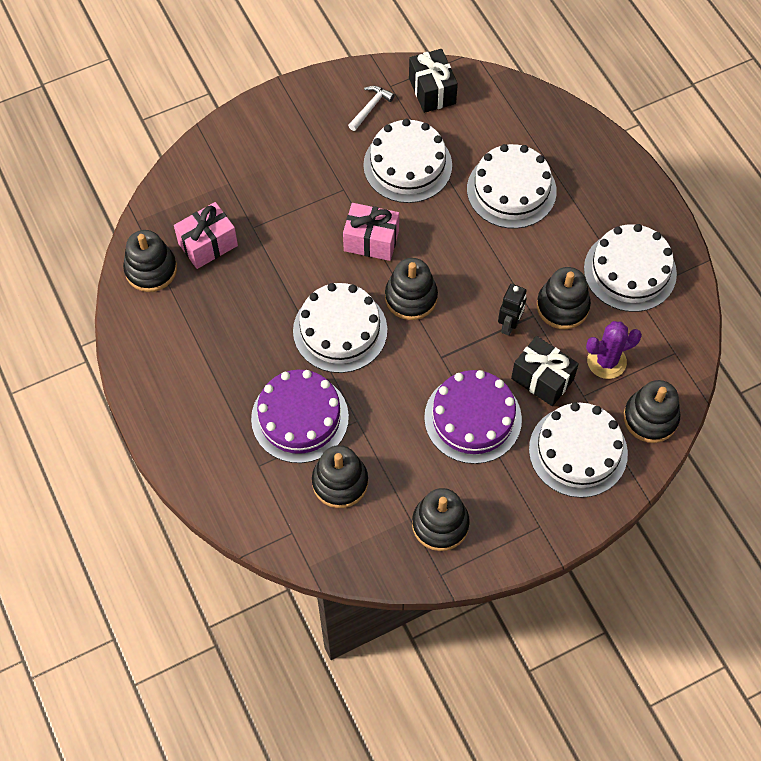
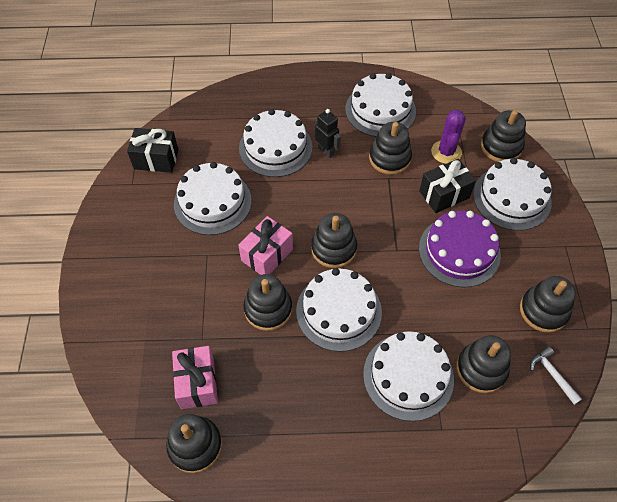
camera: 65 degrees left, 5 degrees down
purple cake [251,370,349,463] -> white cake [363,331,454,421]
white hammer [348,86,395,131] -> white hammer moved to [530,346,582,405]
black robot [498,284,527,336] -> black robot moved to [315,109,341,158]
none -> black stacking toy [243,274,292,331]

